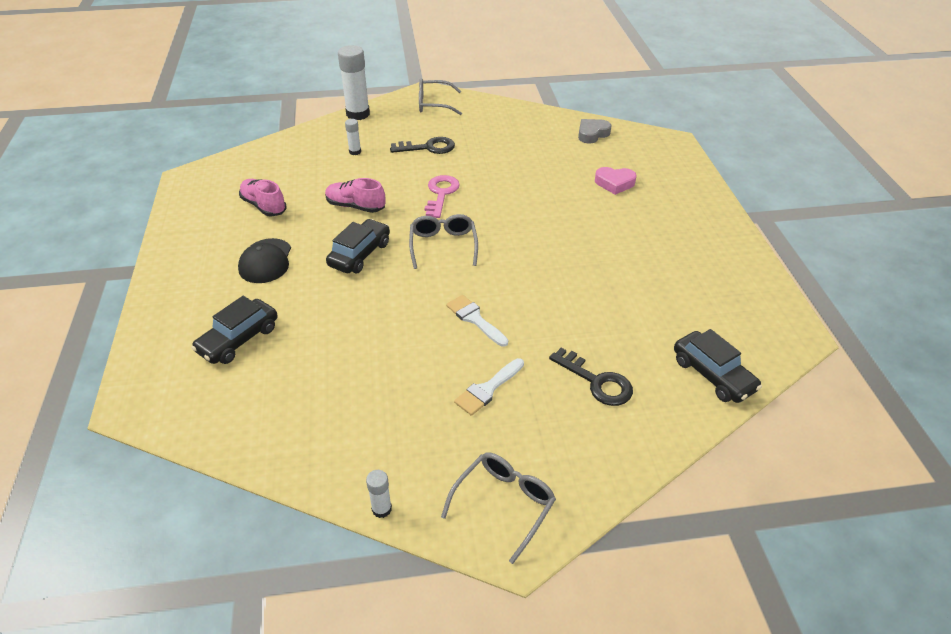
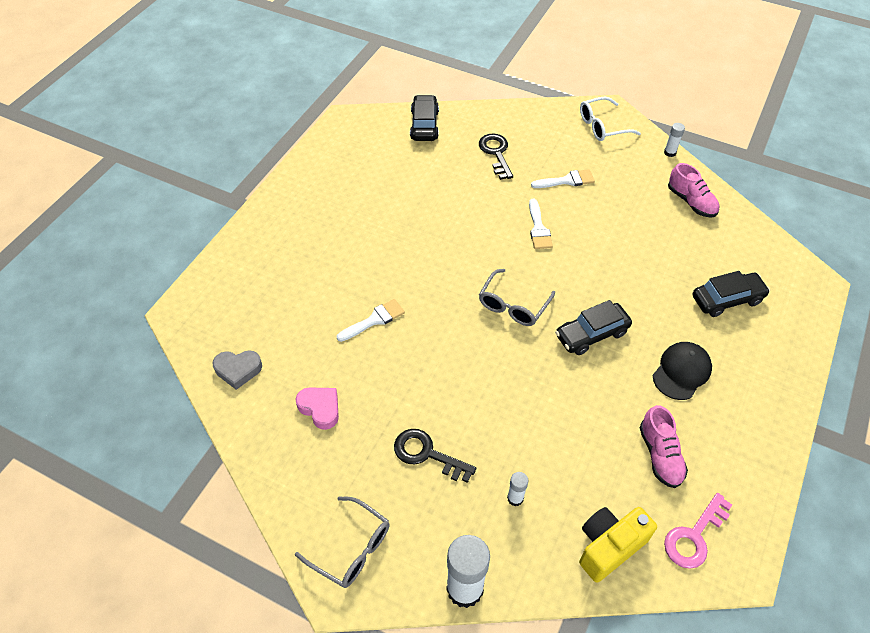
camera: 145 degrees left, 10 degrees up
pink shoe [325,178,385,213] -> pink shoe moved to [668,163,719,218]
pink key [425,175,460,218] -> pink key moved to [664,493,732,569]
grey glasses [441,452,556,564] -> white glasses [580,97,641,141]
pink heart [595,167,637,195] -> pink heart moved to [296,388,339,430]
none -> white brush [337,299,405,342]
none -> yellow camera [579,507,657,583]

